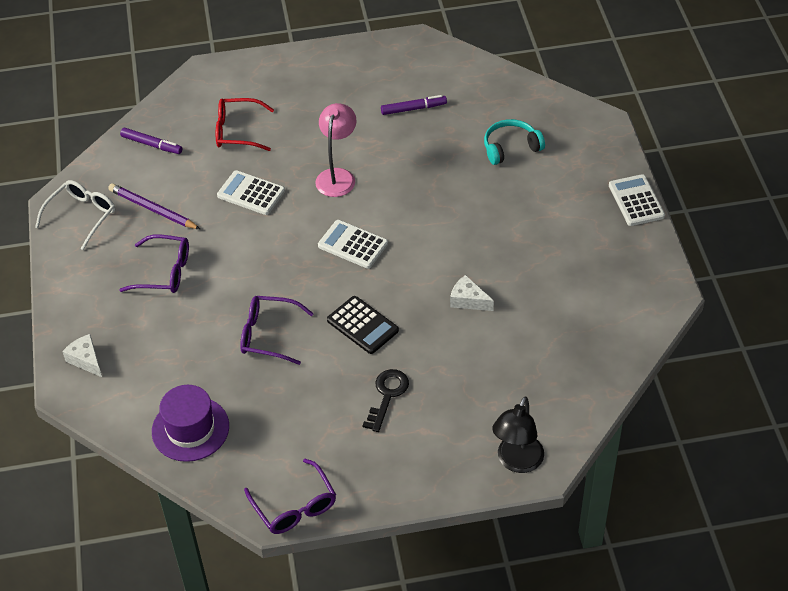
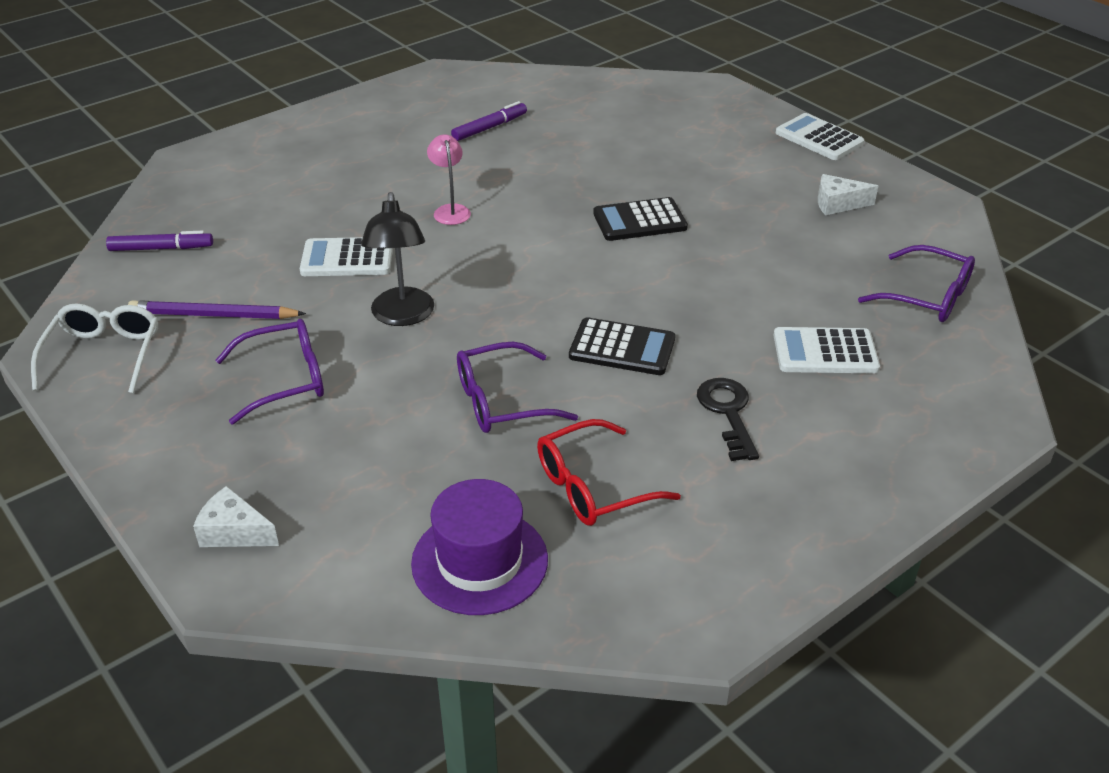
camera: 30 degrees left, 10 degrees down
red glasses [216,98,274,151] -> red glasses moved to [537,419,681,526]
purple glasses [244,459,336,534] -> purple glasses moved to [858,245,975,322]
pink lamp [315,103,357,197] -> pink lamp [427,134,471,225], size x0.66
white calculator [318,220,388,269] -> white calculator moved to [773,327,880,373]
white cheese [450,275,494,311] -> white cheese moved to [818,174,878,215]
turquoise headphones [484,119,545,165] -> none
black lamp [492,396,544,473] -> black lamp moved to [361,192,434,326]
none -> black calculator [593,197,688,241]

